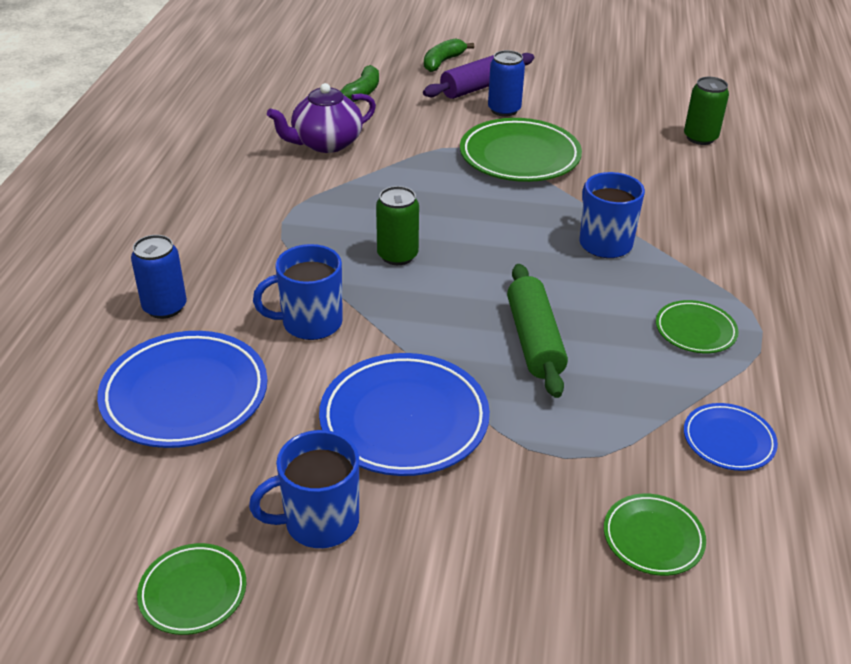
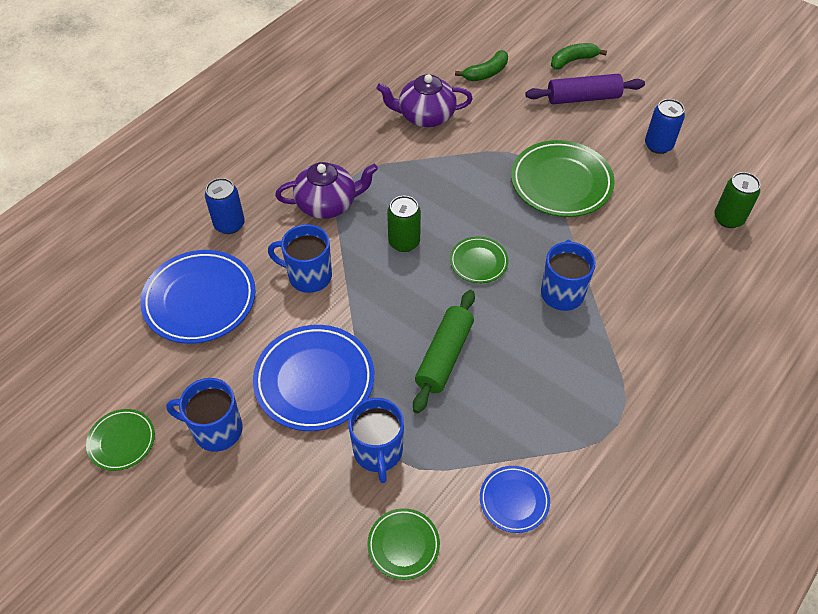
camera: 30 degrees right, 15 degrees up
blue can [488,50,525,117] -> blue can moved to [645,99,685,154]
green plate [656,300,739,353] -> green plate moved to [450,237,508,283]
none -> purple teapot [275,162,378,219]
none -> blue mug [348,398,404,483]

